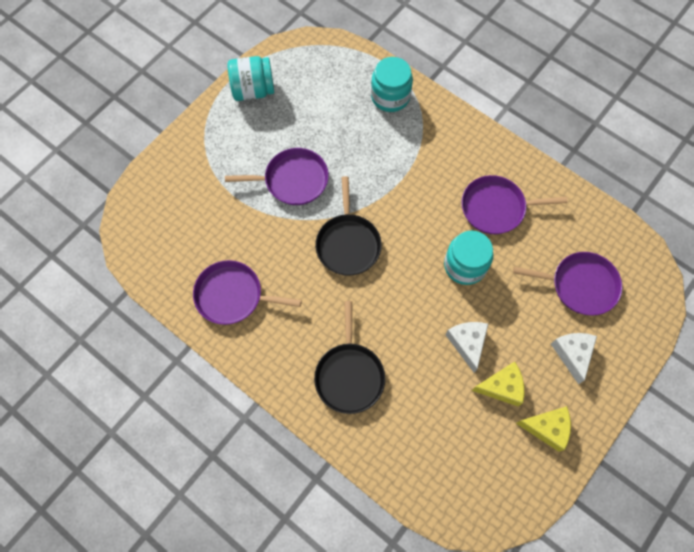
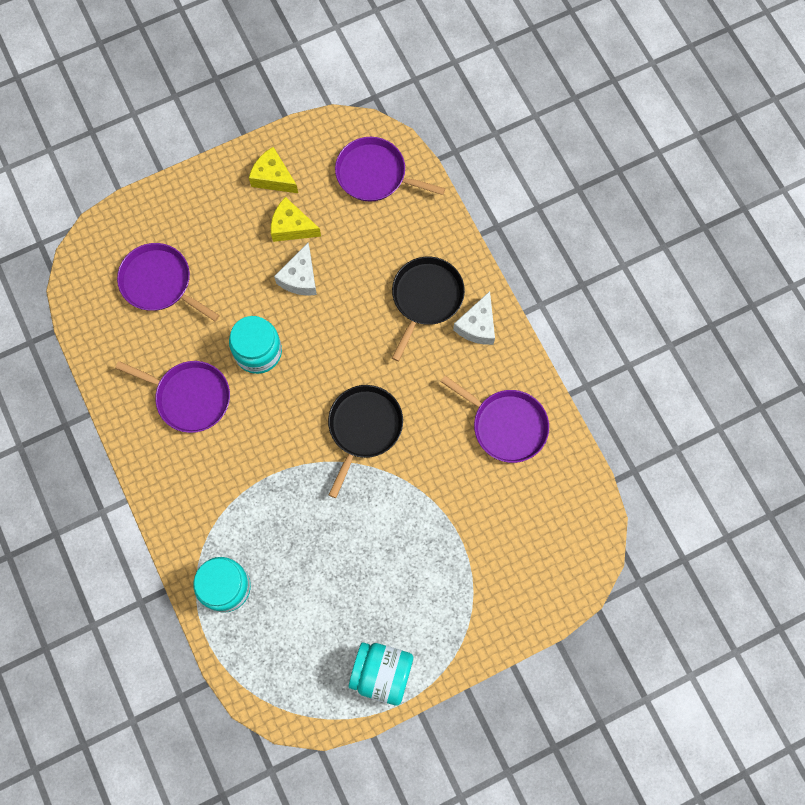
camera: 155 degrees left, 5 degrees up
purple pan [225,148,329,205] -> purple pan moved to [335,137,445,202]
white cheese [551,333,597,384] -> white cheese moved to [453,291,495,345]

